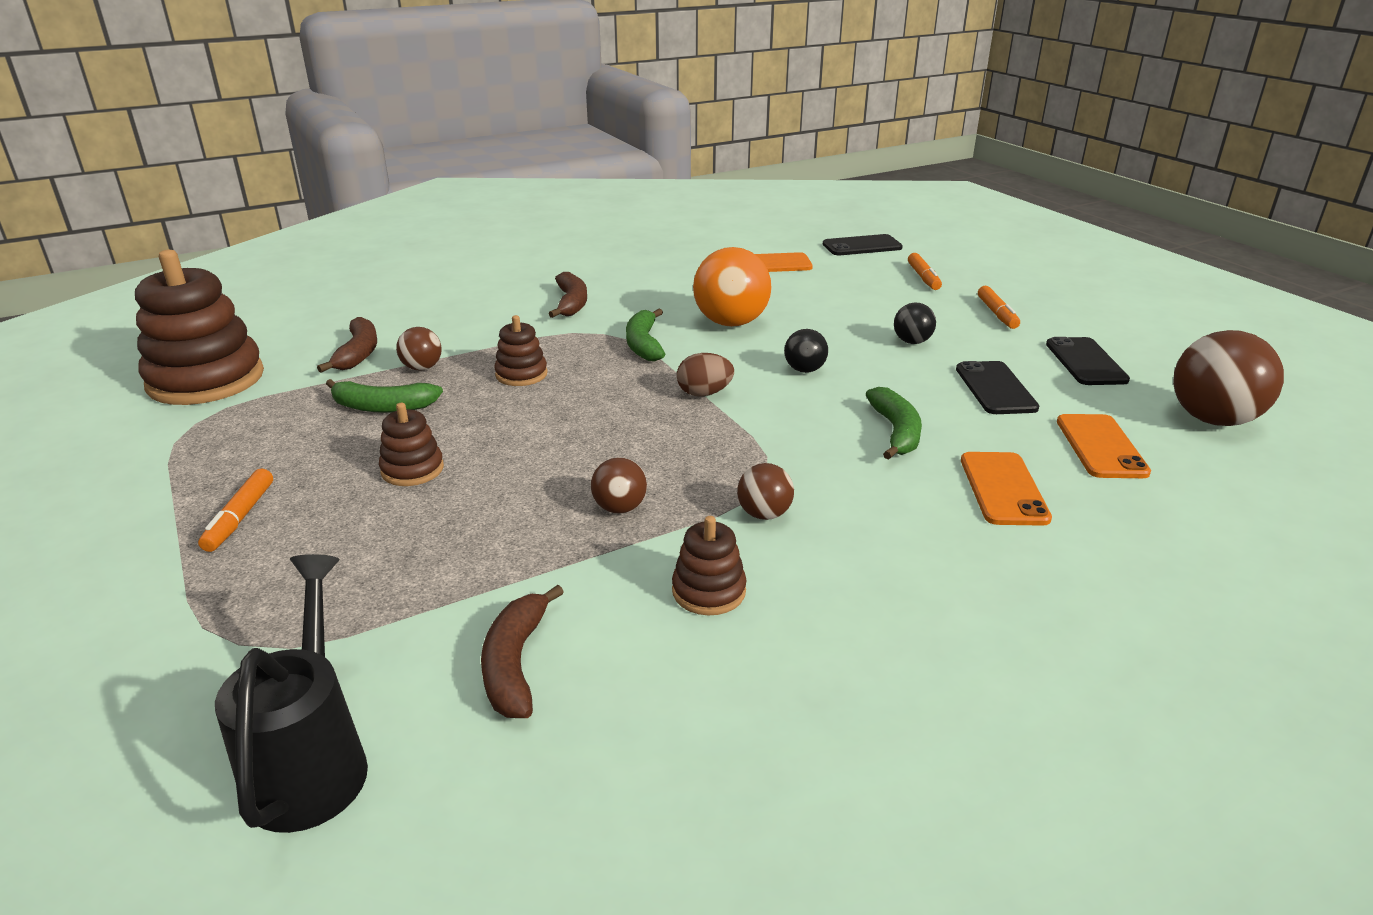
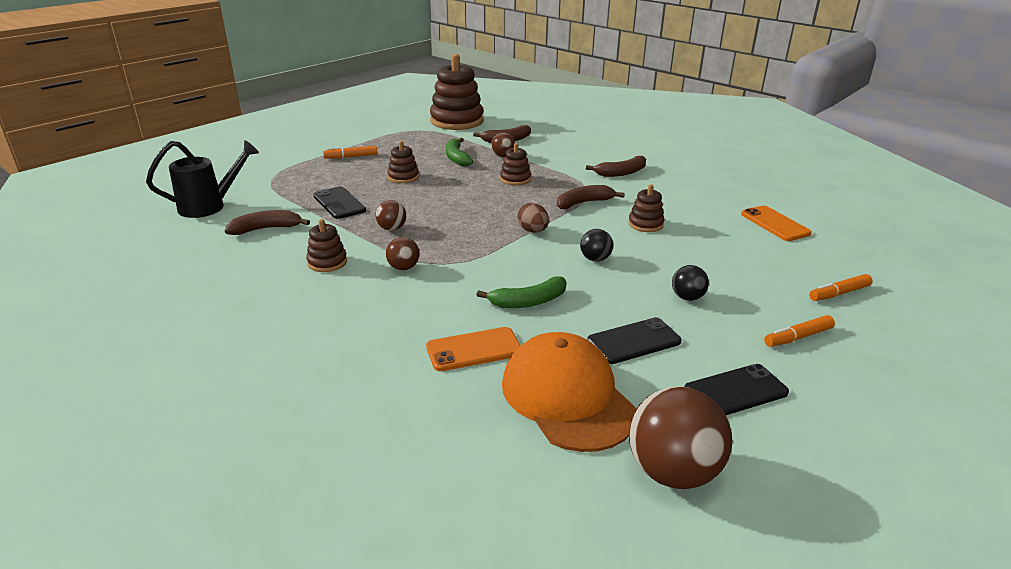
camera: 70 degrees right, 0 degrees up
green banana [626,309,665,361] -> brown banana [557,185,625,209]
orange ball [693,247,772,327] -> brown stacking toy [628,184,664,232]
black phone [823,234,903,255] -> black phone moved to [313,187,366,219]
orange phone [1057,414,1151,478] -> orange cap [502,332,637,452]

